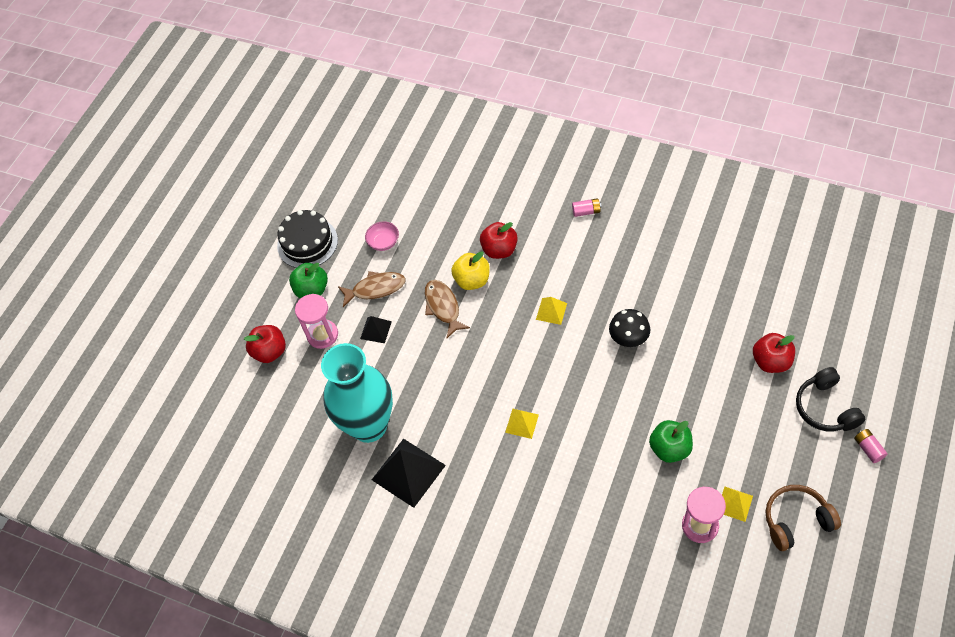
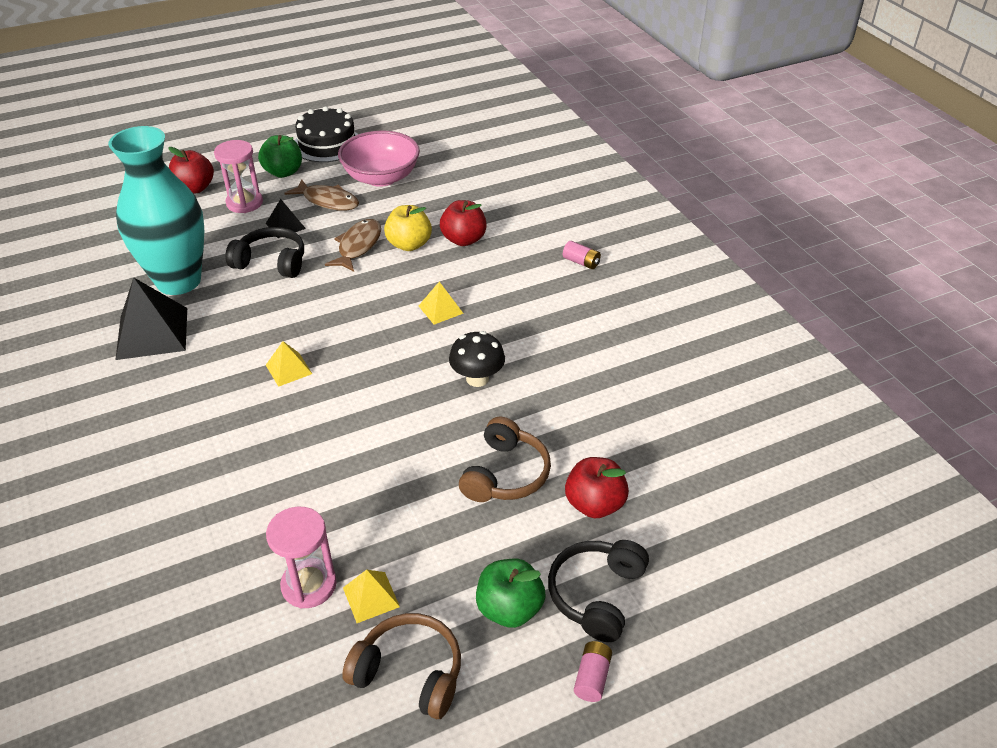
camera: 35 degrees right, 15 degrees down
pink bowl [365,221,399,251] -> pink bowl [338,130,420,187], size x2.04
green apple [649,420,693,463] -> green apple moved to [476,559,546,628]
none -> black headphones [225,227,304,278]
none -> brown headphones [459,417,551,502]

